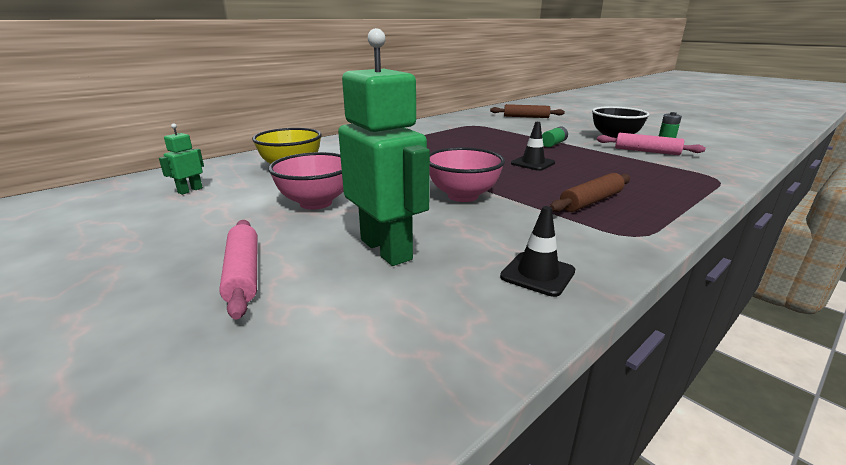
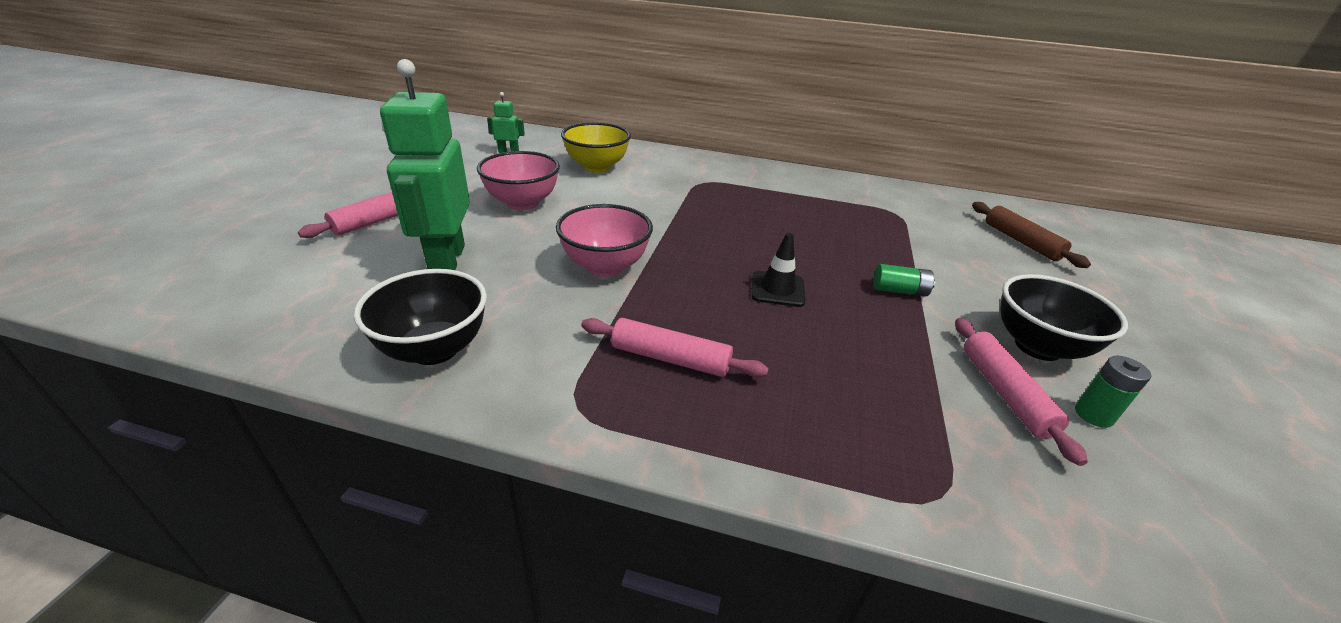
camera: 55 degrees right, 10 degrees up
green robot [338,28,430,266] -> green robot turned 150 degrees clockwise [380,59,470,270]
black traffic cone [500,206,575,297] -> black bowl [354,269,487,365]
brown rolling pin [550,173,630,212] -> pink rolling pin [581,318,769,378]

